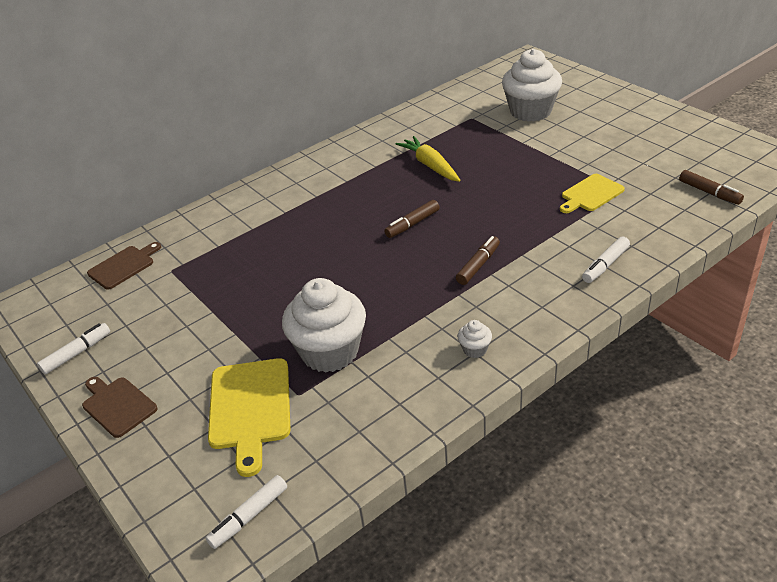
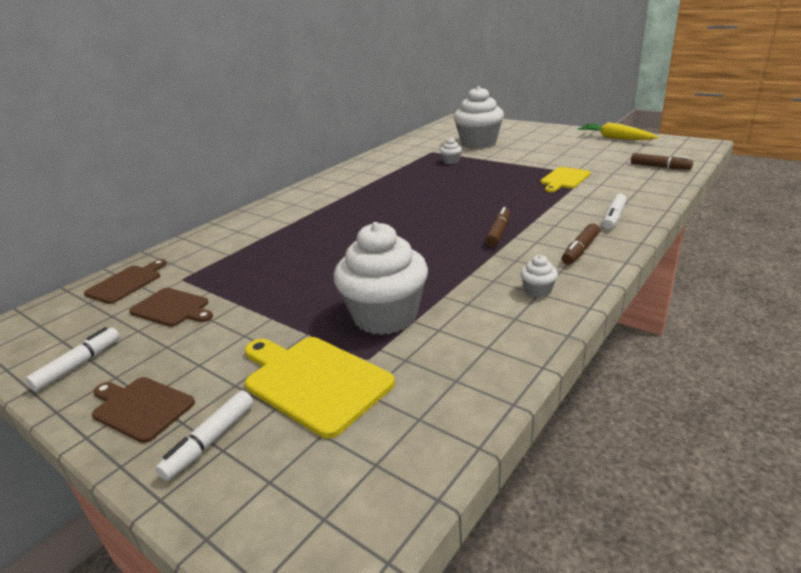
camera: 15 degrees left, 10 degrees down
white marker [206,475,287,549] -> white marker moved to [155,390,253,481]
yellow cutting board [208,358,291,477] -> yellow cutting board turned 150 degrees clockwise [245,337,395,439]
brown marker [384,200,440,238] -> brown marker moved to [562,223,600,265]
yellow carrot [396,136,461,182] -> yellow carrot moved to [578,122,658,140]
none -> brown cutting board [129,288,213,327]
none -> white cupcake [440,137,462,164]

